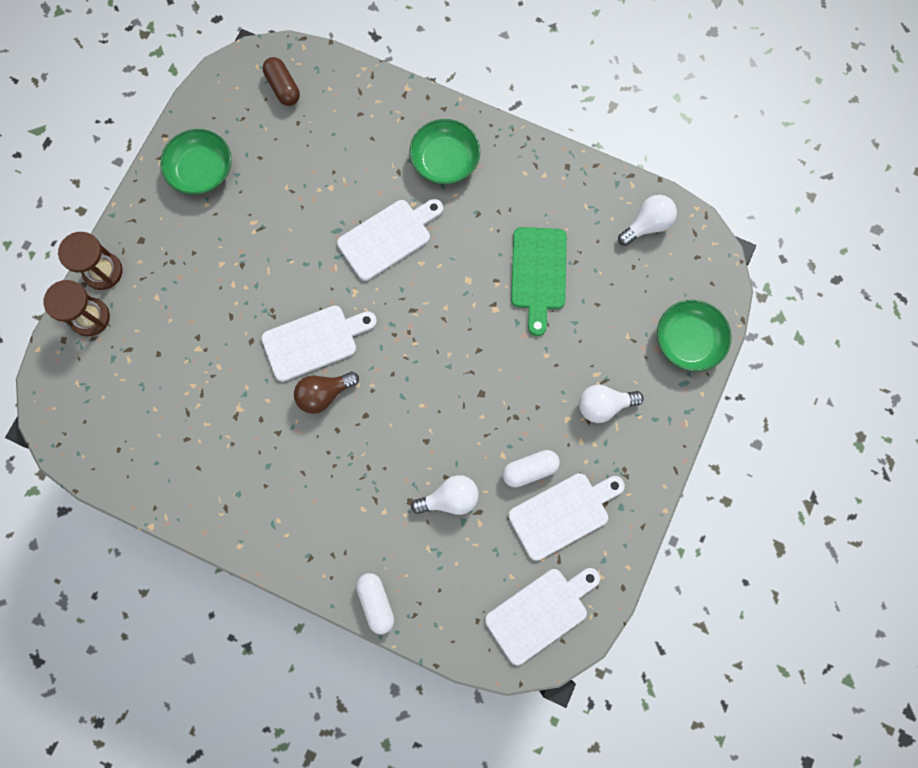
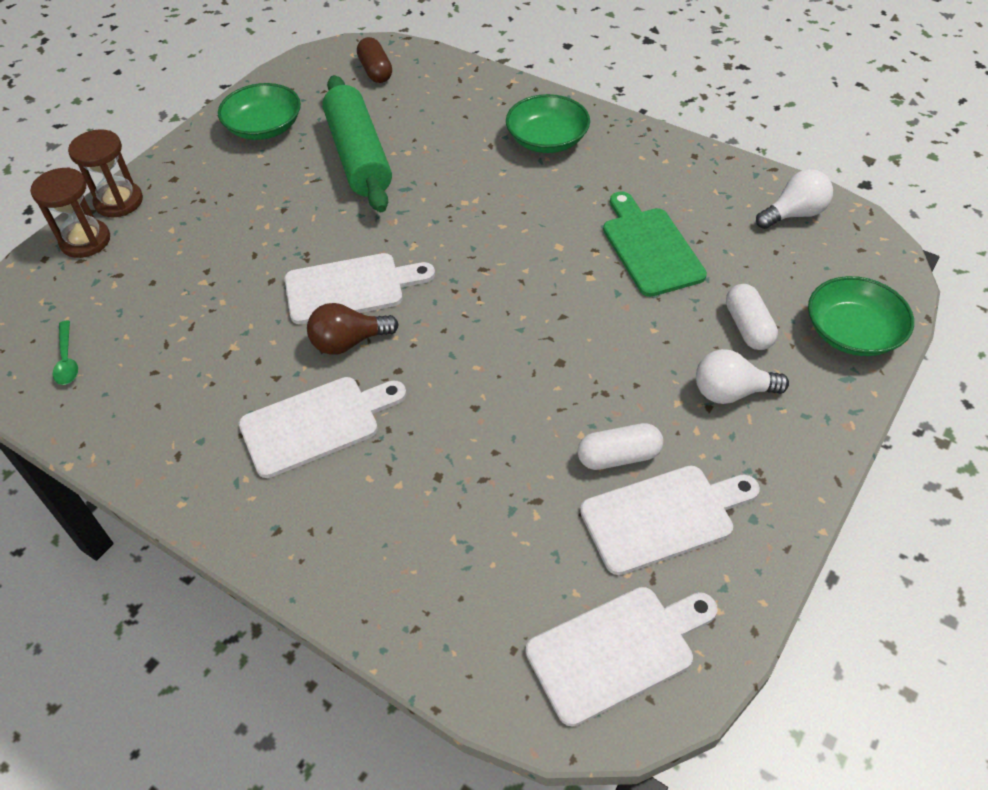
camera: 10 degrees right, 25 degrees down
white cutting board [337,199,443,281] -> white cutting board moved to [239,377,406,478]
white capsule [356,573,394,634] -> white capsule moved to [726,284,778,350]
white light bulb [411,475,479,515] -> none
green cutting board [511,227,567,336] -> green cutting board turned 150 degrees clockwise [603,191,707,297]
none -> green spoon [53,320,78,385]
none -> green rolling pin [322,75,392,212]

